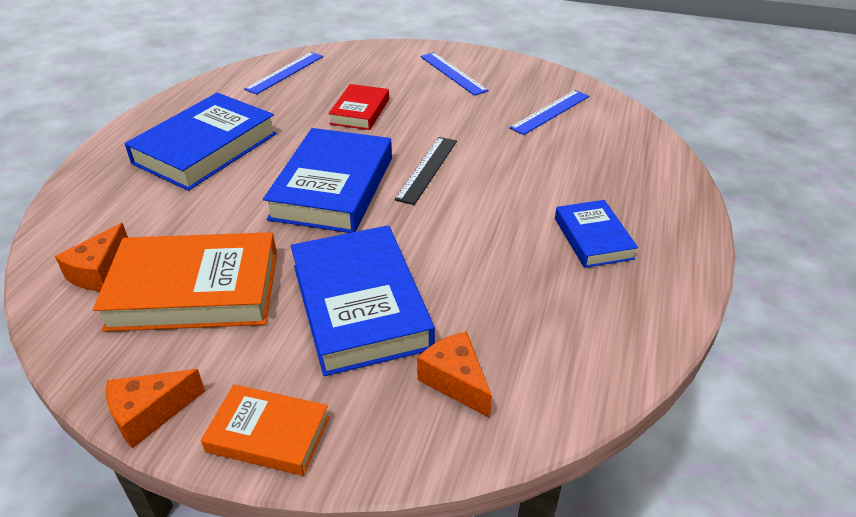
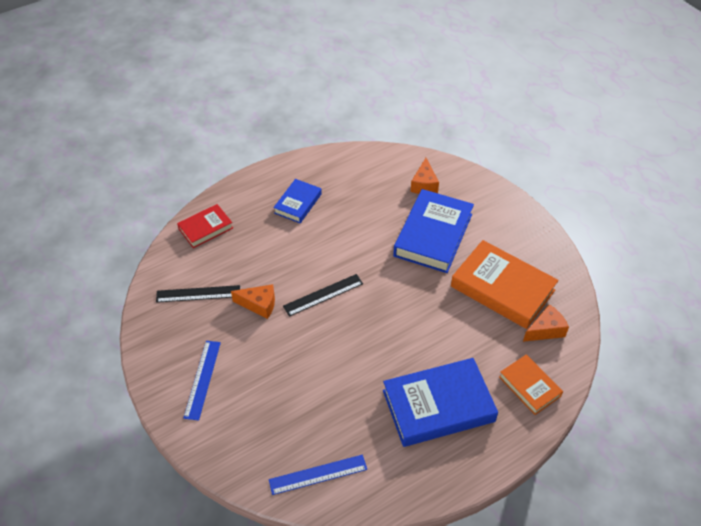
camera: 140 degrees left, 10 degrees up
orange cheese [106,369,205,449] -> orange cheese moved to [231,284,275,319]
orange book [201,384,329,476] -> orange book moved to [499,354,563,415]
blue book [263,128,392,233] -> none
red book [328,84,389,130] -> red book moved to [177,204,233,248]
blue ruler [509,90,589,135] -> black ruler [156,285,240,303]

